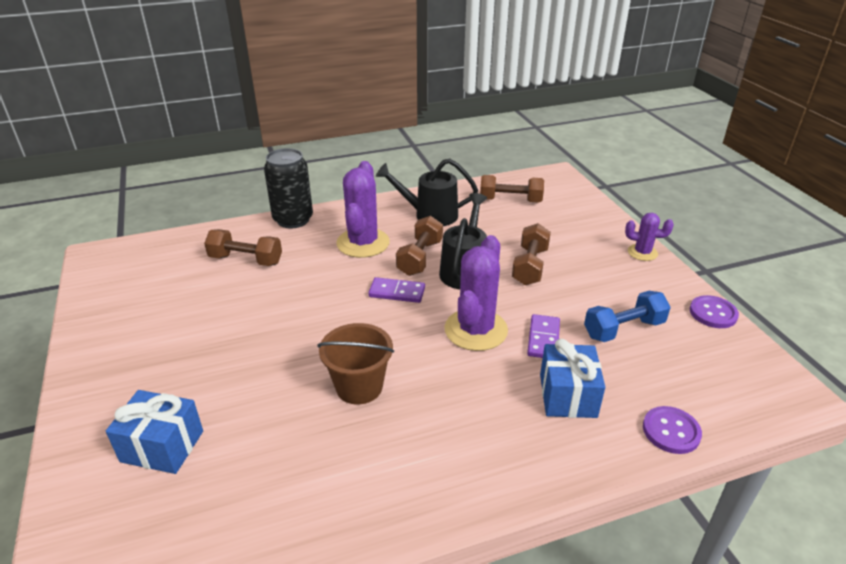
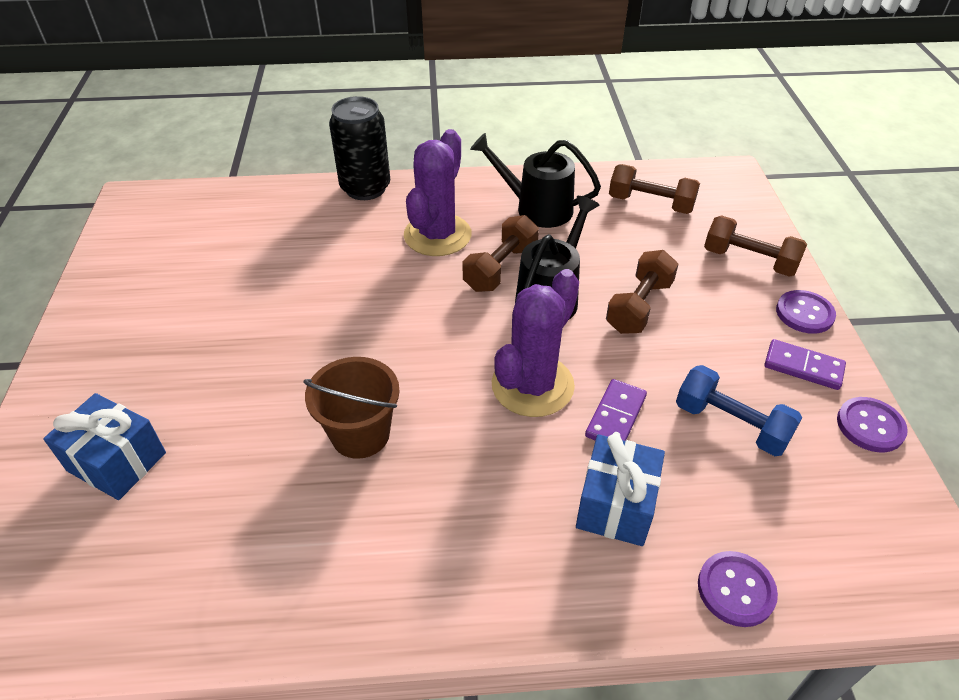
camera: 15 degrees right, 10 degrees up
brown dumbbell [204,229,282,266] -> brown dumbbell moved to [704,215,807,277]
purple domino [368,277,425,303] -> purple domino moved to [764,339,846,390]
blue dumbbell [584,291,671,342] -> blue dumbbell turned 45 degrees clockwise [676,365,802,456]
purple cactus [625,213,674,261] -> purple button [776,290,836,334]

